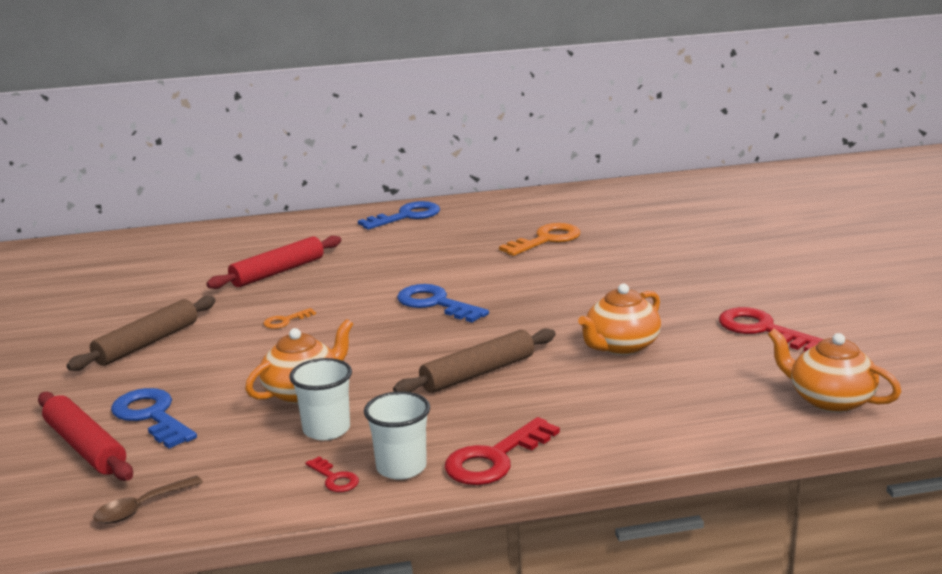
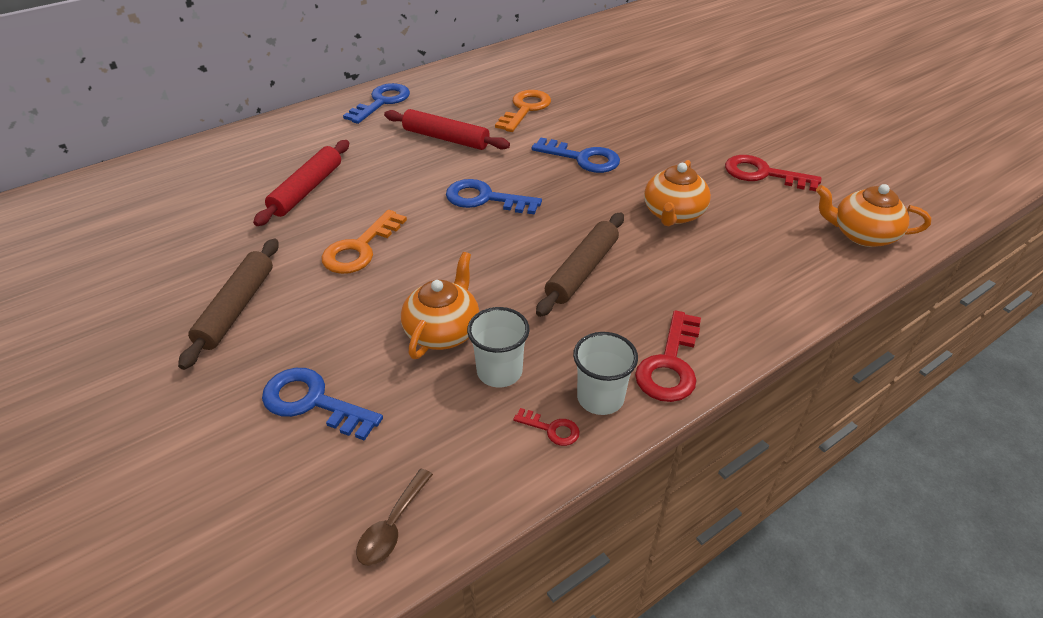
camera: 25 degrees left, 20 degrees up
red rolling pin [38,392,133,481] -> red rolling pin moved to [384,109,510,150]
orange key [264,308,316,329] -> orange key [322,210,407,274], size x1.98
none -> blue key [532,137,620,173]

